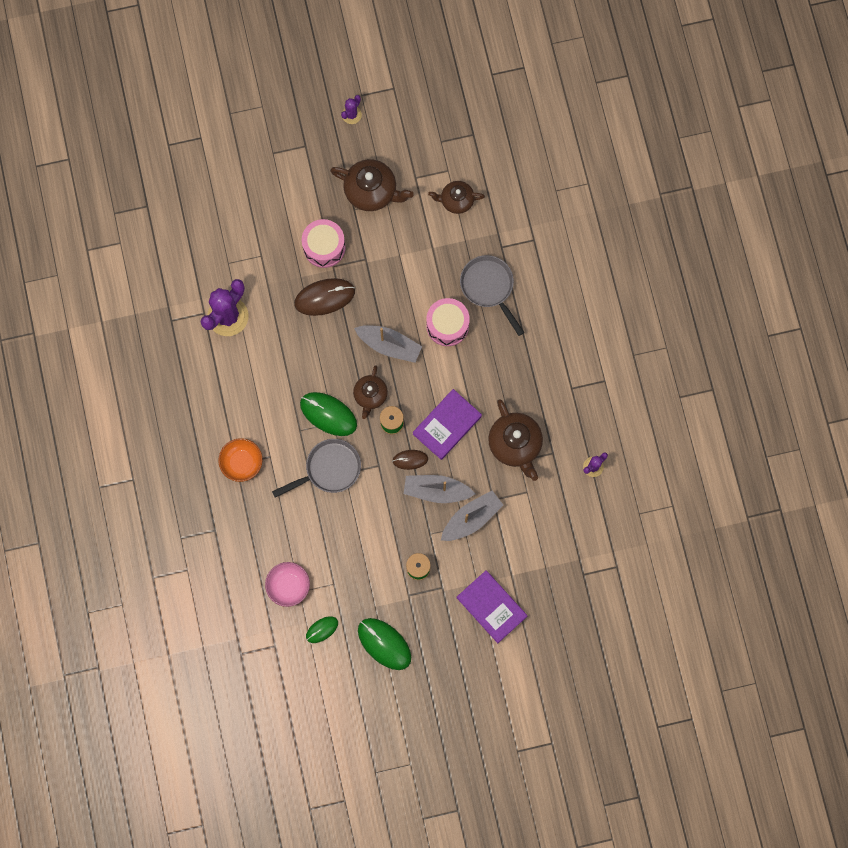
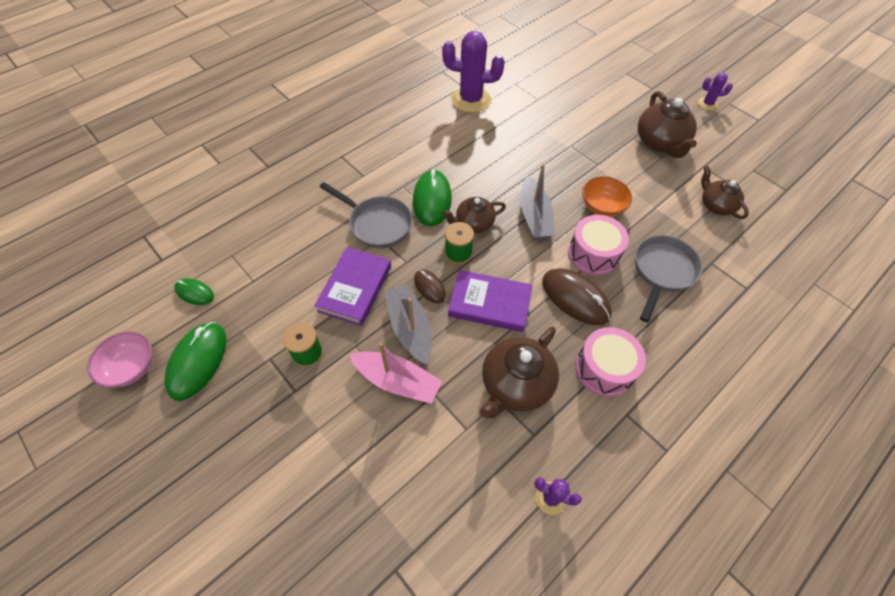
camera: 60 degrees right, 20 degrees down
orange bowl [218,438,263,482] -> orange bowl moved to [582,176,632,217]
pink bowl [265,562,310,607] -> pink bowl moved to [87,332,153,387]
brown mouse [294,278,355,316] -> brown mouse moved to [542,268,611,325]
pink drum [302,219,346,268] -> pink drum moved to [576,327,646,397]
grey boat [441,491,503,541] -> pink boat [349,342,442,404]
purple book [457,570,527,643] -> purple book moved to [314,247,391,326]

